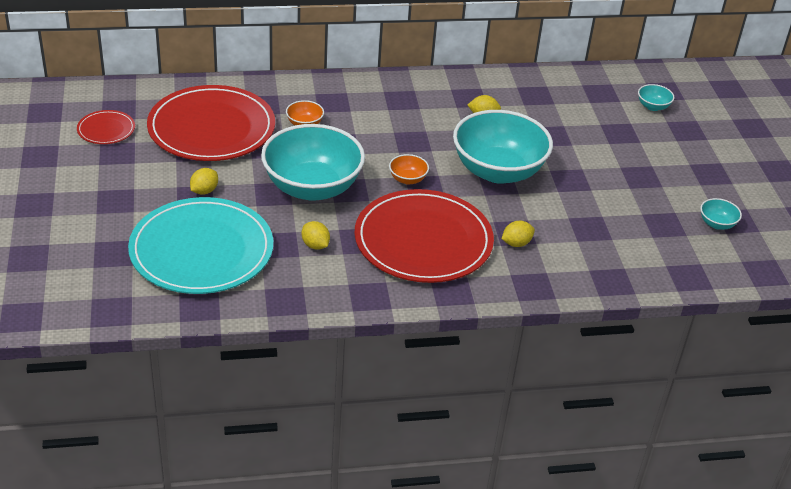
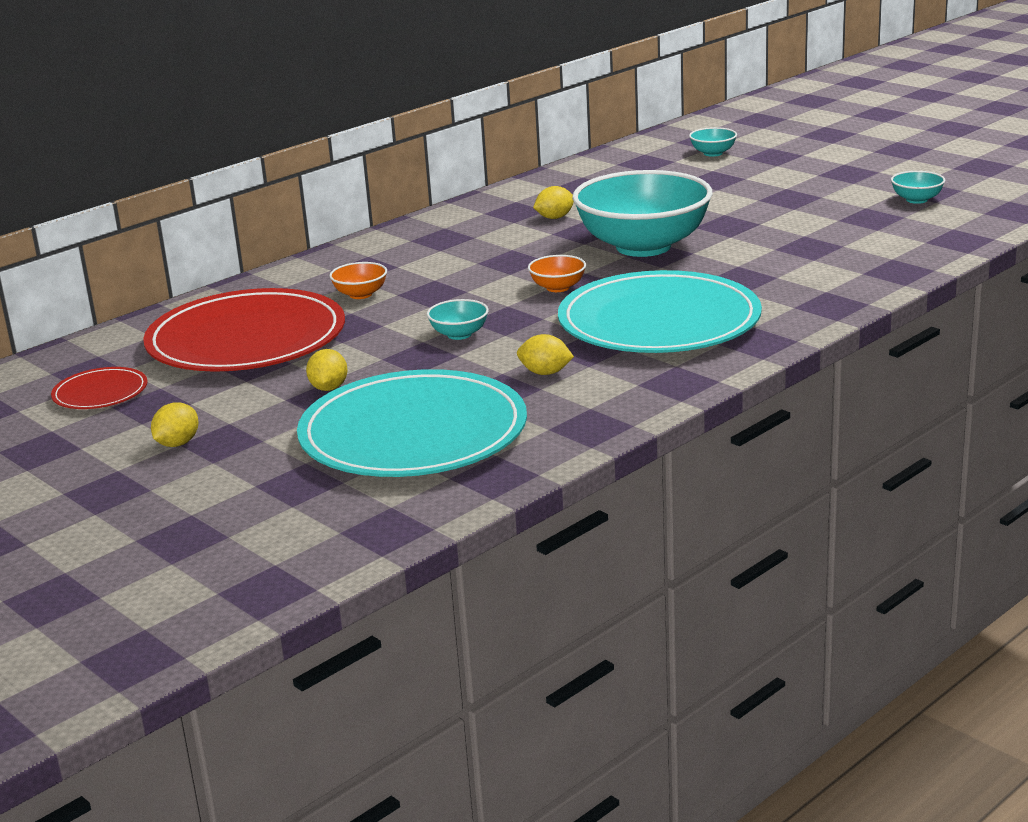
camera: 30 degrees left, 15 degrees down
turquoise bowl [261,124,365,201] -> turquoise bowl [427,299,489,340], size x0.40
red plate [354,189,494,283] -> turquoise plate [558,270,762,353]
yellow lemon [501,221,535,247] -> yellow lemon moved to [151,402,198,447]

